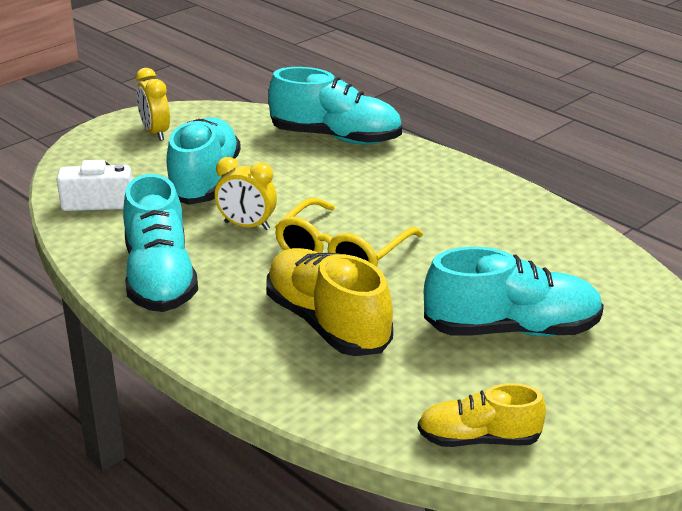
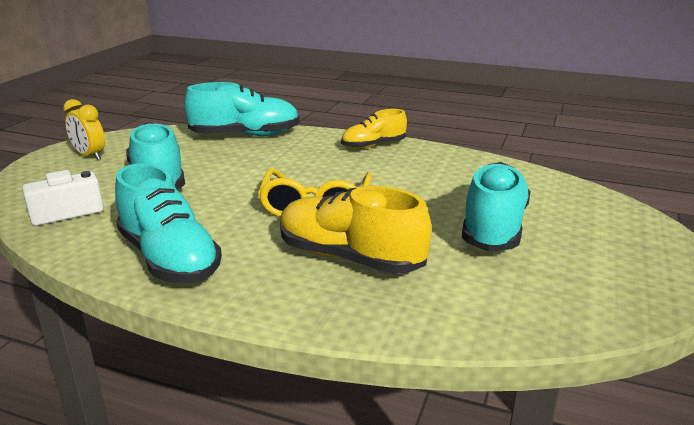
camera: 25 degrees left, 5 degrees down
yellow clock [215,157,277,230] -> none
yellow shoe [418,383,546,447] -> yellow shoe moved to [341,109,407,149]
turquoise shoe [424,247,604,336] -> turquoise shoe turned 45 degrees counterclockwise [462,162,530,252]

